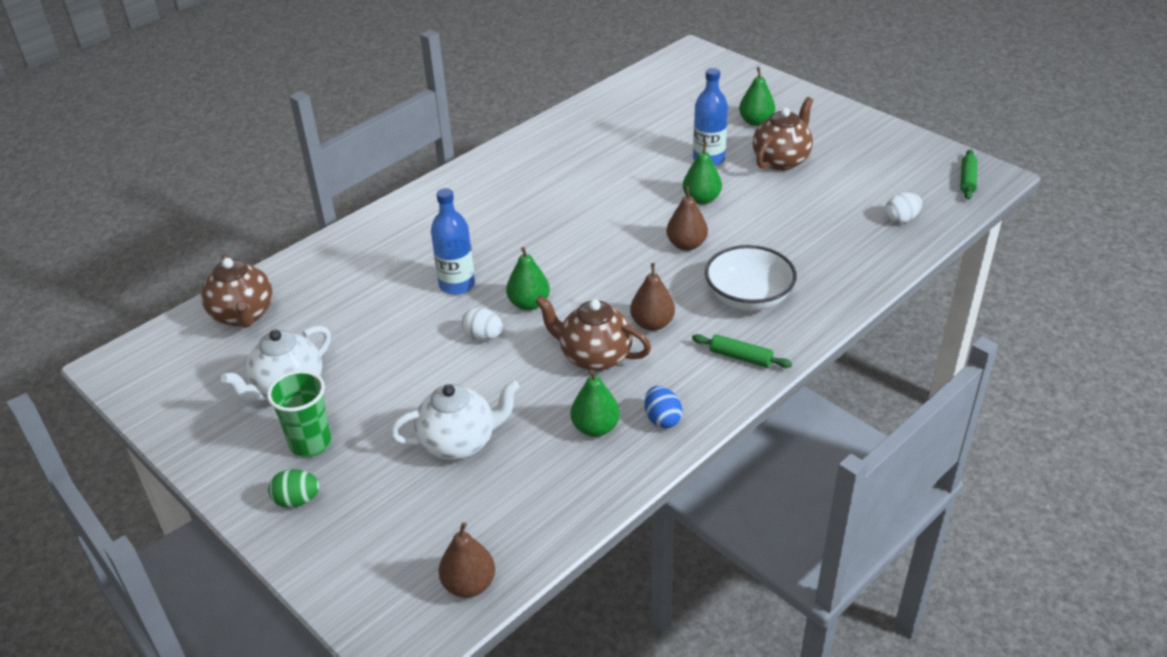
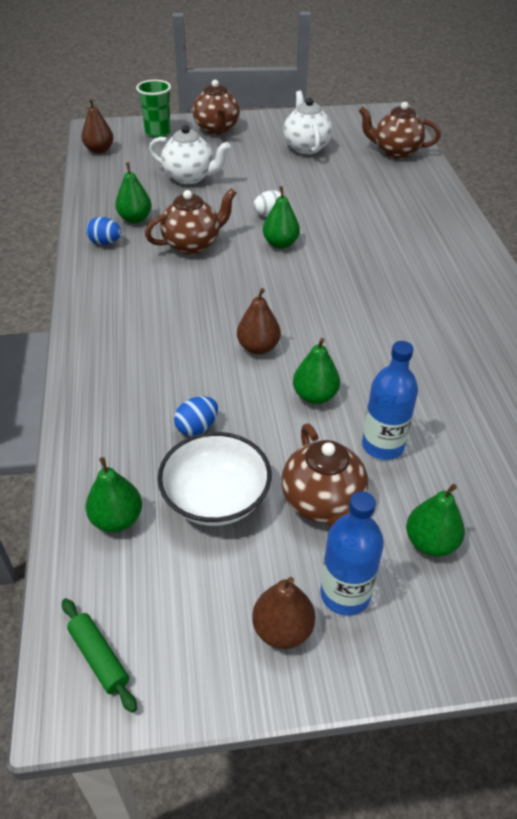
camera: 125 degrees right, 5 degrees up
green cup [267,370,331,457] -> green cup moved to [136,80,171,138]
green egg [268,469,320,508] -> brown teapot [193,80,240,135]
white teapot [390,380,520,460] -> white teapot turned 90 degrees counterclockwise [149,125,230,184]
blue bottle [431,188,475,295] -> blue bottle moved to [320,491,384,616]
brown pear [630,263,675,331] -> brown pear moved to [252,577,315,649]
green rolling pin [692,334,792,368] -> none
white bowl [705,245,797,311] -> white bowl moved to [158,432,272,526]
white egg [885,192,922,224] -> green pear [85,457,142,532]
none -> blue egg [174,396,218,436]

